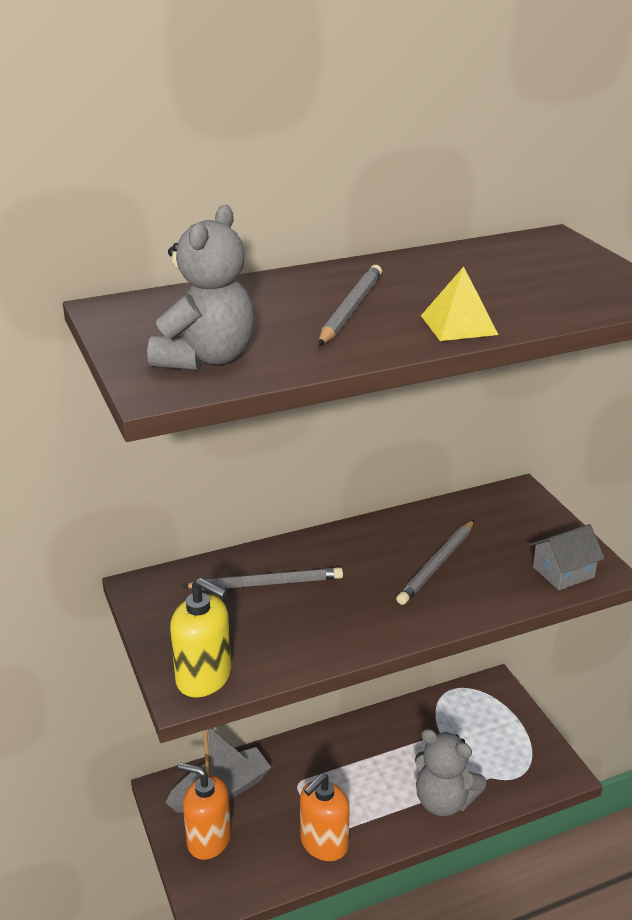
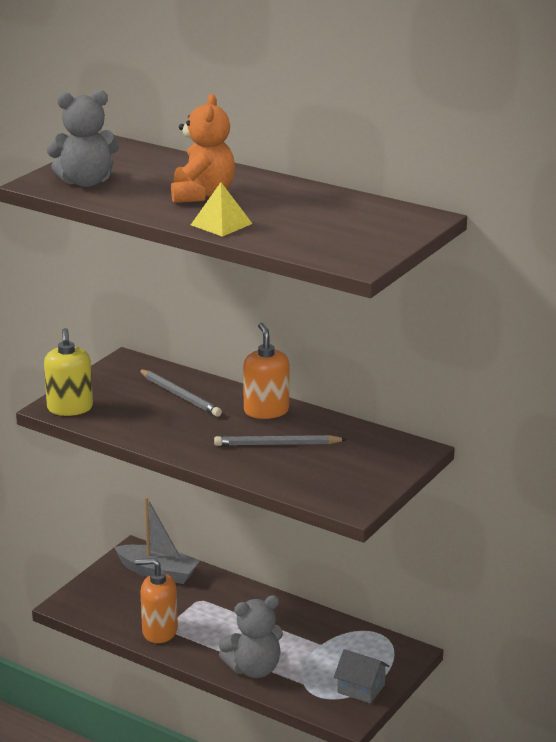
camera: 55 degrees right, 5 degrees down
orange soap dispenser [178,762,231,860] -> orange soap dispenser moved to [243,323,289,419]
grey pencil [318,265,382,345] -> orange teddy bear [171,94,235,203]
grey teddy bear [415,729,486,816] -> grey teddy bear turned 105 degrees counterclockwise [219,595,283,678]
grey house [530,524,605,590] -> grey house moved to [334,649,390,704]

